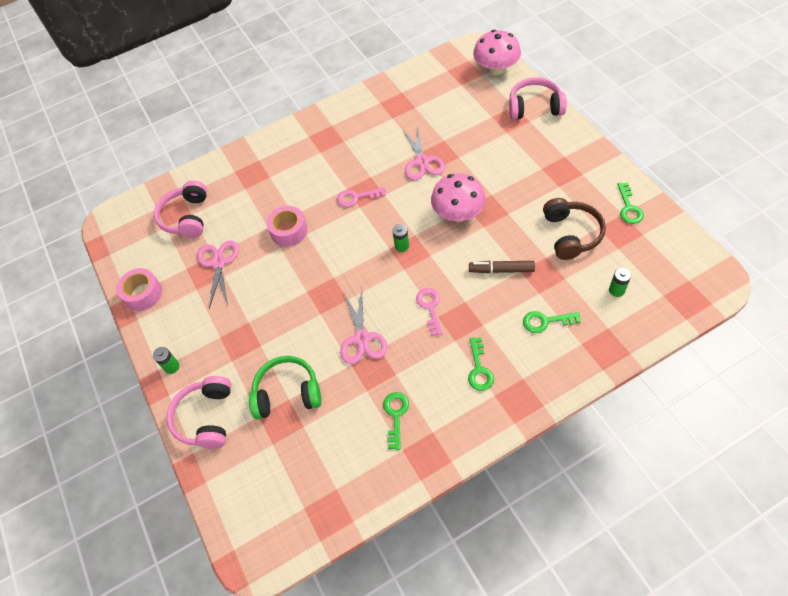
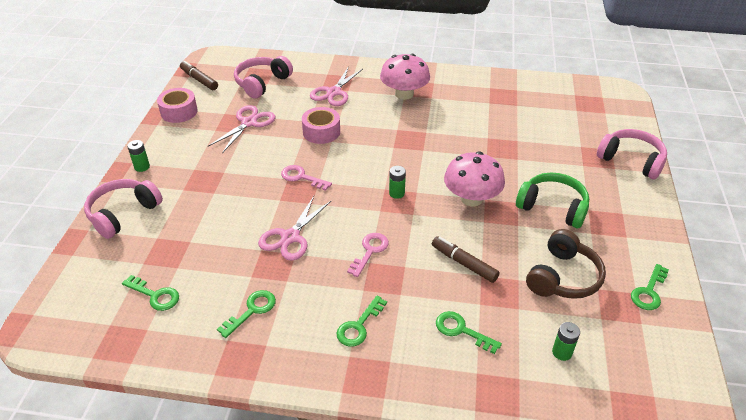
camera: 30 degrees right, 15 degrees down
green headphones [249,356,321,419] -> green headphones moved to [516,172,589,228]
pink key [337,187,386,207] -> pink key moved to [281,165,332,191]
pink scissors [402,127,445,180] -> pink scissors moved to [310,66,363,106]
pink mushroom [473,30,521,75] -> pink mushroom moved to [380,54,430,100]
none -> green key [122,275,179,311]
none -> brown marker [180,61,218,90]

